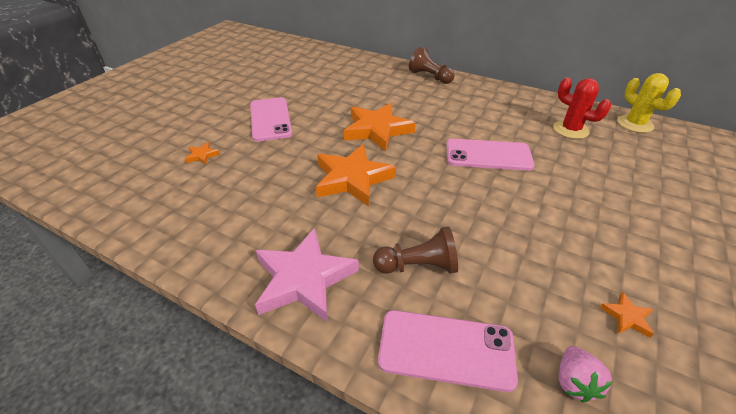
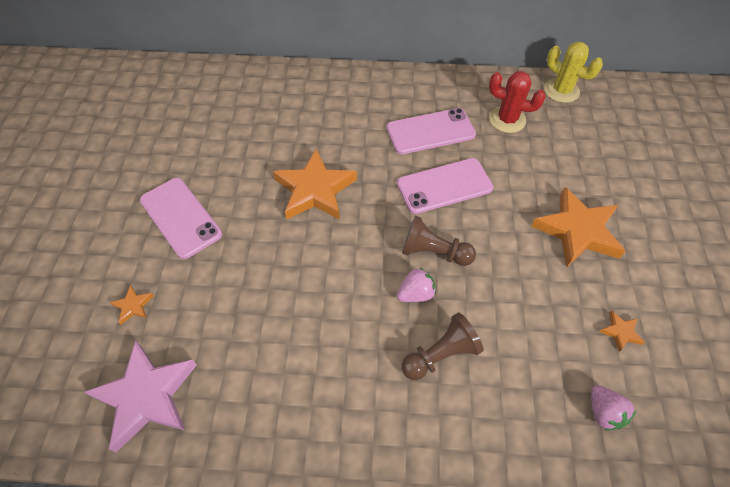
camera: 25 degrees left, 15 degrees up
pink star [255,228,359,322] -> pink star moved to [84,341,197,453]
orange star [316,144,396,206] -> orange star moved to [531,187,626,267]
pink phone [378,310,518,392] -> pink phone moved to [387,108,476,154]
brown pawn [409,47,455,84] -> brown pawn moved to [402,216,476,266]
none -> pink strawberry [397,268,436,302]

